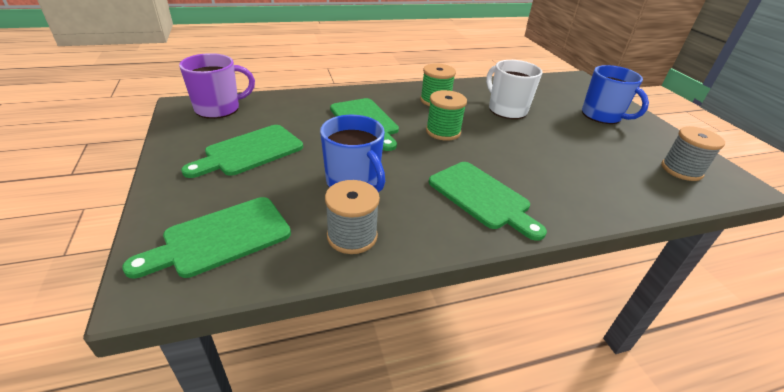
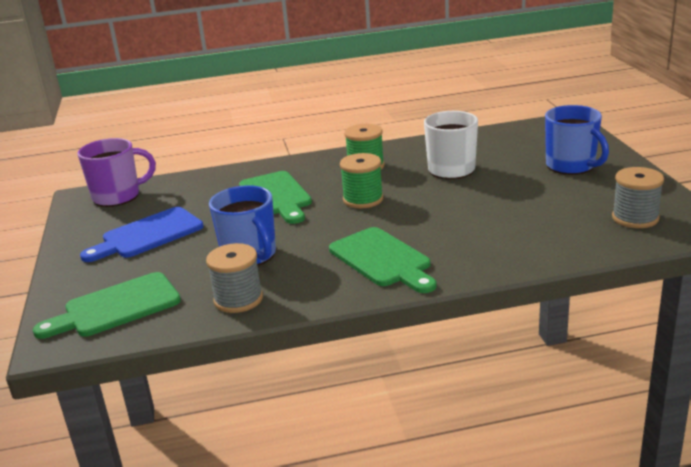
camera: 10 degrees right, 10 degrees down
green cutting board [181,125,303,178] -> blue cutting board [80,207,203,262]

